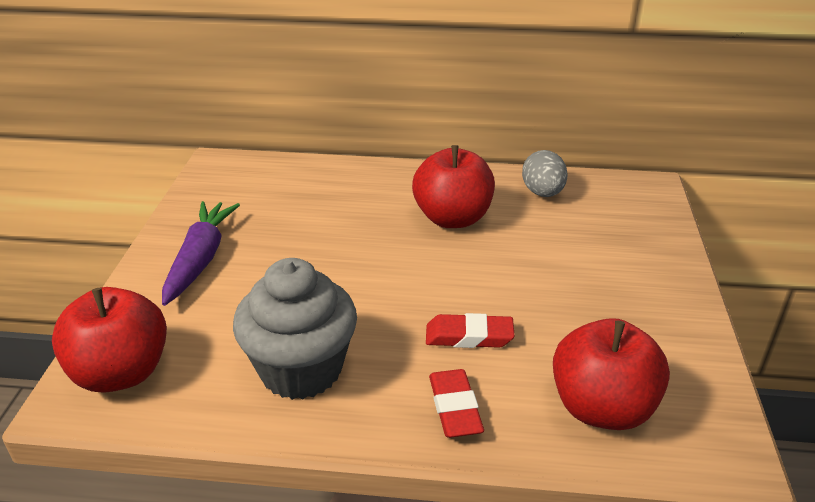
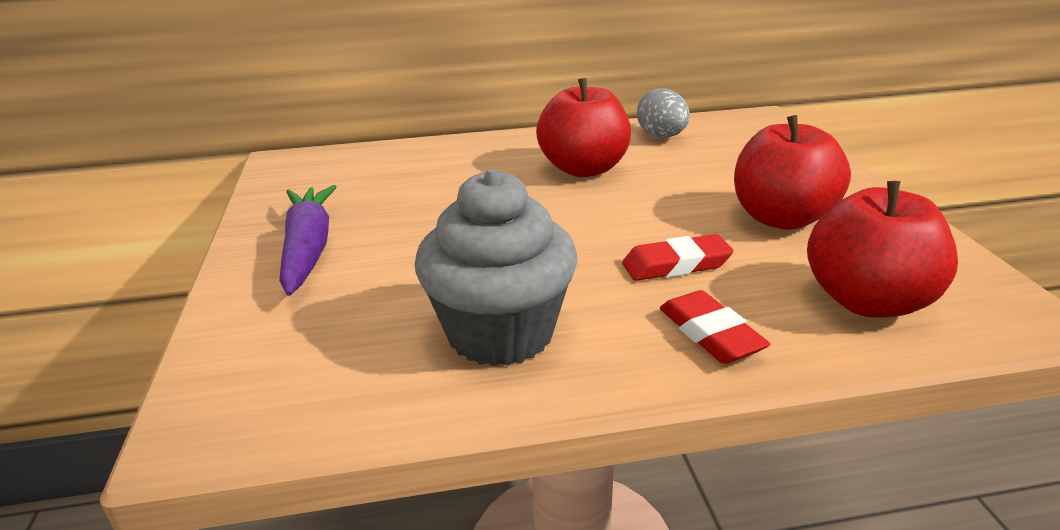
camera: 15 degrees left, 5 degrees down
red apple [52,287,167,393] -> red apple moved to [734,115,851,230]

